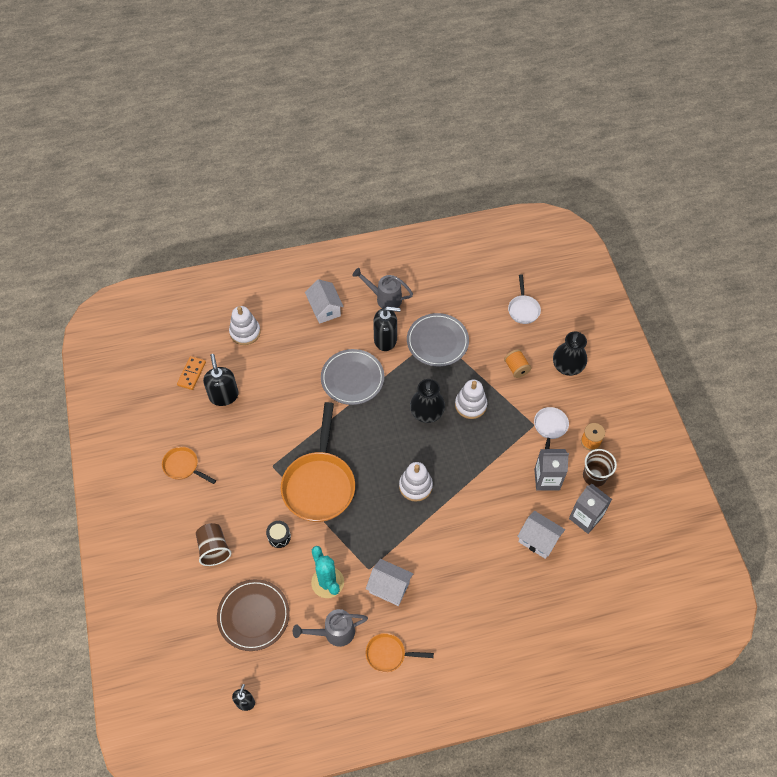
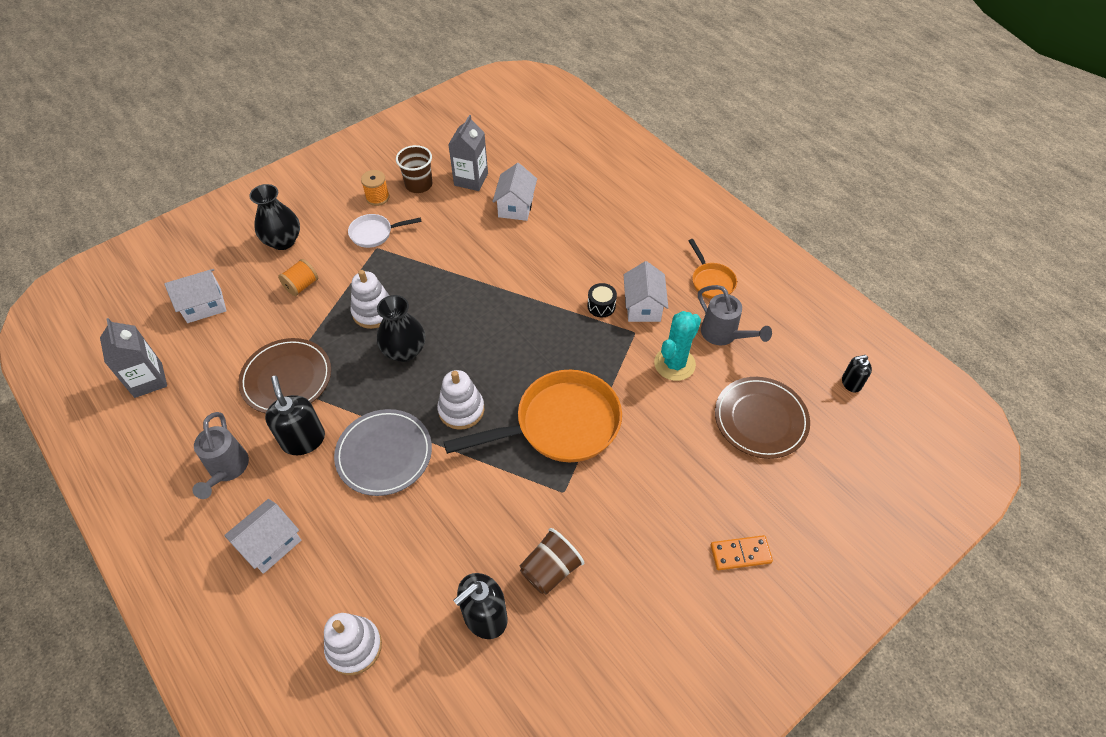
camera: 115 degrees left, 5 degrees down
orange pan [162,447,216,484] -> none
orange domino [177,356,206,390] -> orange domino moved to [711,535,773,570]
brown cup [196,523,231,566] -> brown cup moved to [520,528,584,595]
black drum [266,521,291,548] -> black drum moved to [587,283,617,317]
white stacking toy [399,462,433,502] -> white stacking toy moved to [437,370,484,430]
grey plate [407,313,469,367] -> brown plate [238,338,331,413]
white pan [508,274,541,324] -> white house [164,269,226,323]
grey carton [534,449,569,491] -> grey carton moved to [100,318,167,398]

